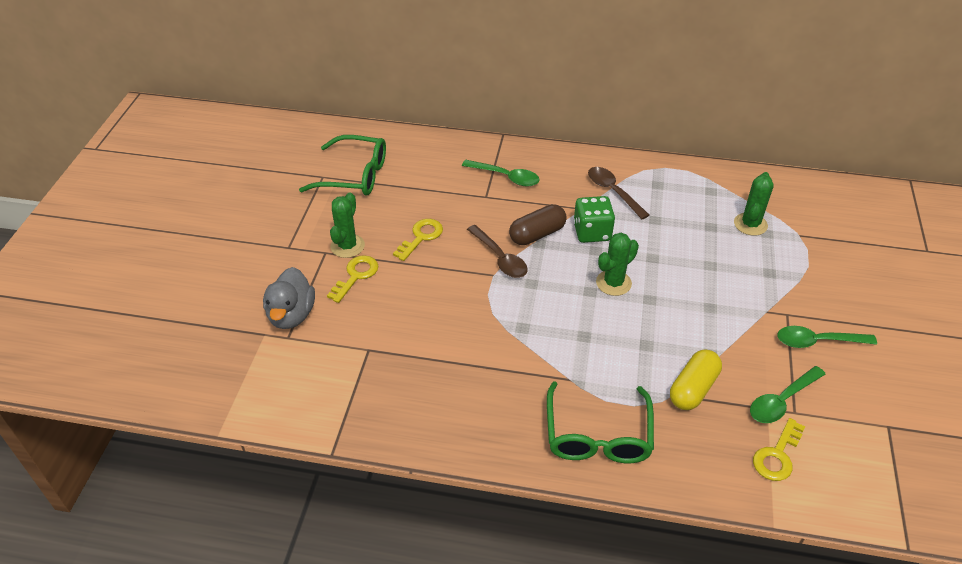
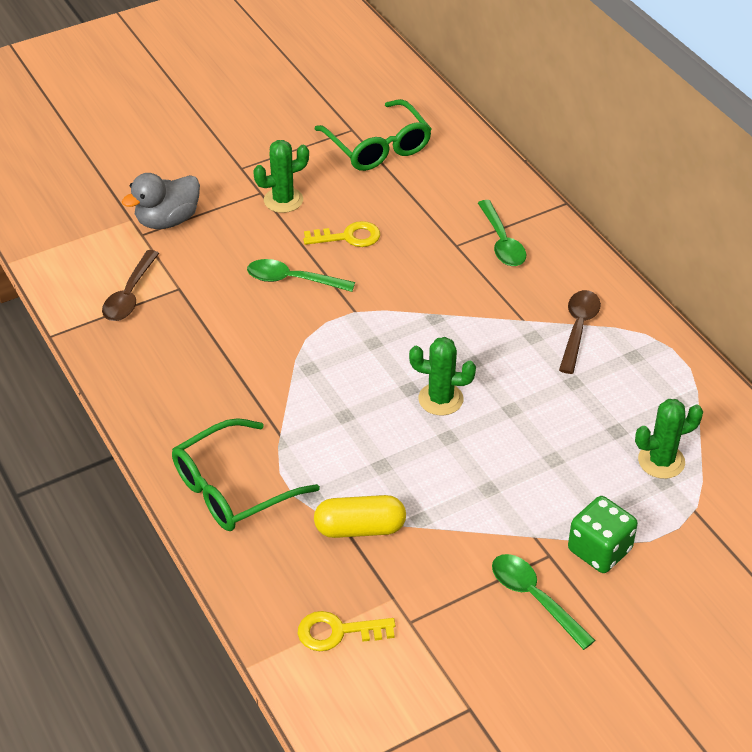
camera: 50 degrees right, 0 degrees up
yellow key [327,255,379,303] -> none
brown spoon [467,225,527,278] -> brown spoon moved to [102,250,159,321]
brown capsule [509,204,567,245] -> none
green dice [574,196,615,243] -> green dice moved to [568,496,638,573]
green spoon [750,366,825,423] -> green spoon moved to [247,259,355,292]

